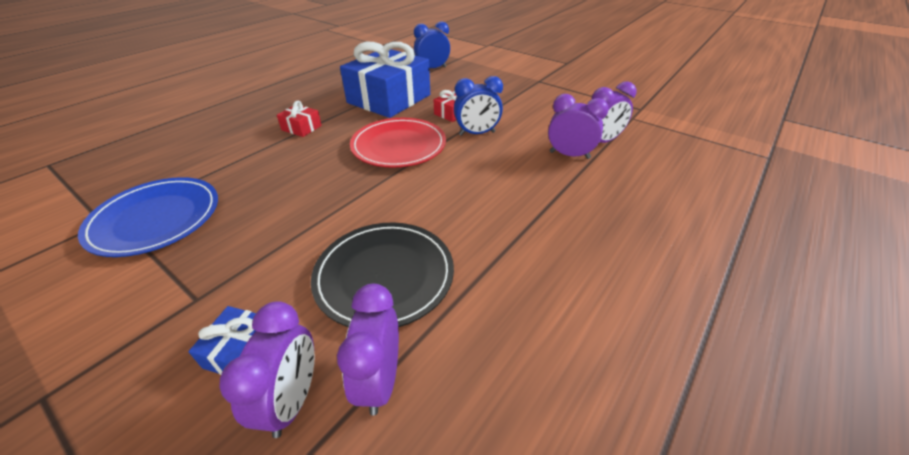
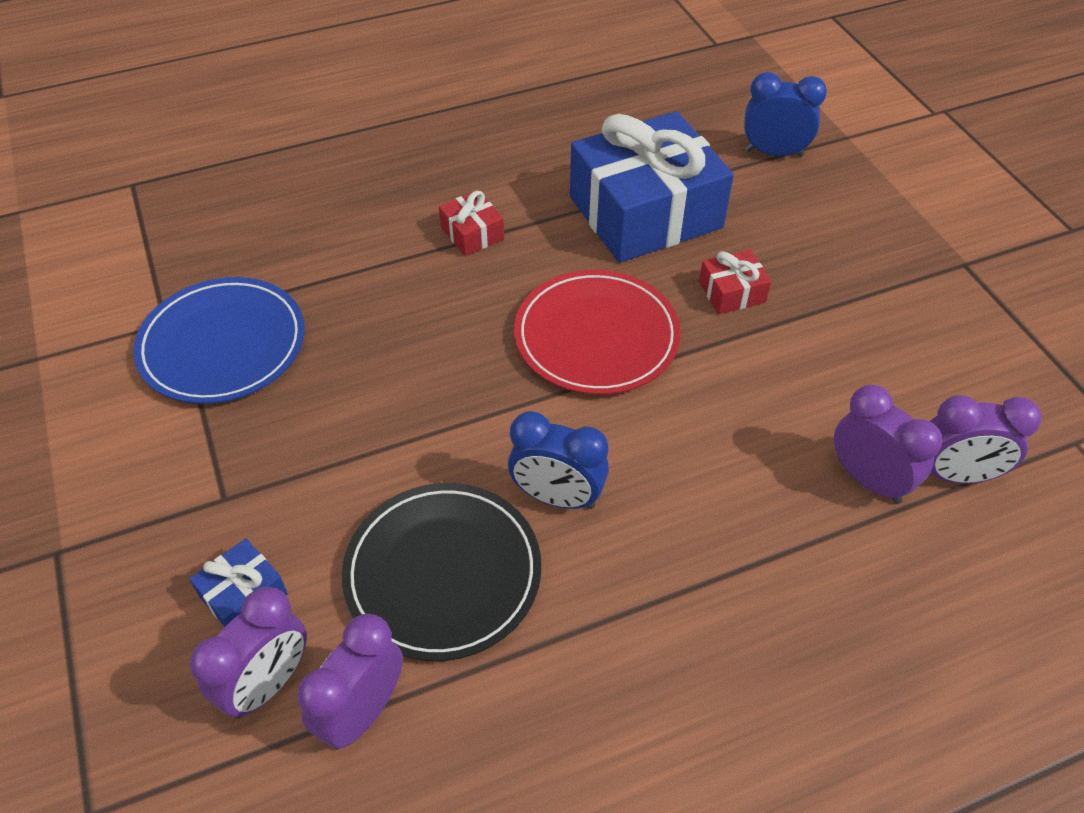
camera: 30 degrees right, 10 degrees up
blue clock [454,76,503,136] -> blue clock moved to [508,411,609,509]

